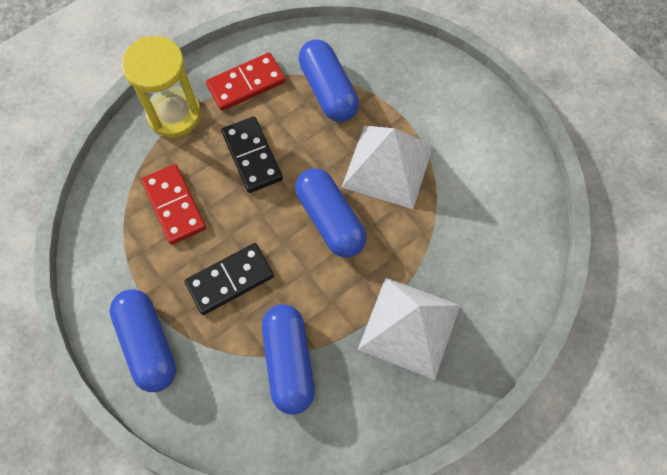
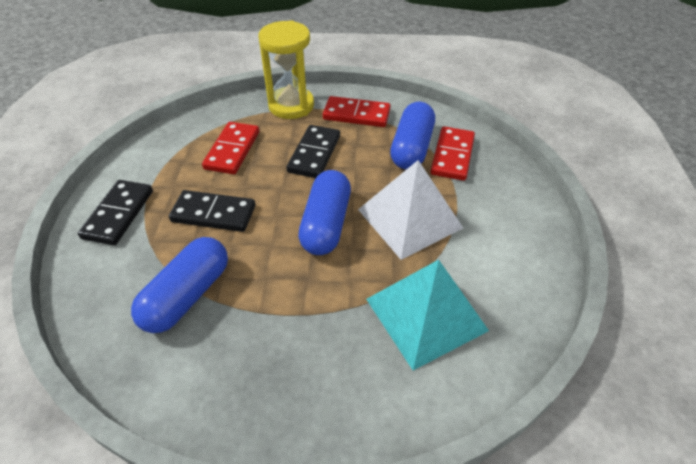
camera: 40 degrees right, 20 degrees down
blue capsule [109,289,176,392] -> black domino [78,180,153,245]
white pyramid [358,277,460,380] -> none
none -> turquoise pyramid [366,260,489,370]
none -> red domino [430,126,475,181]

